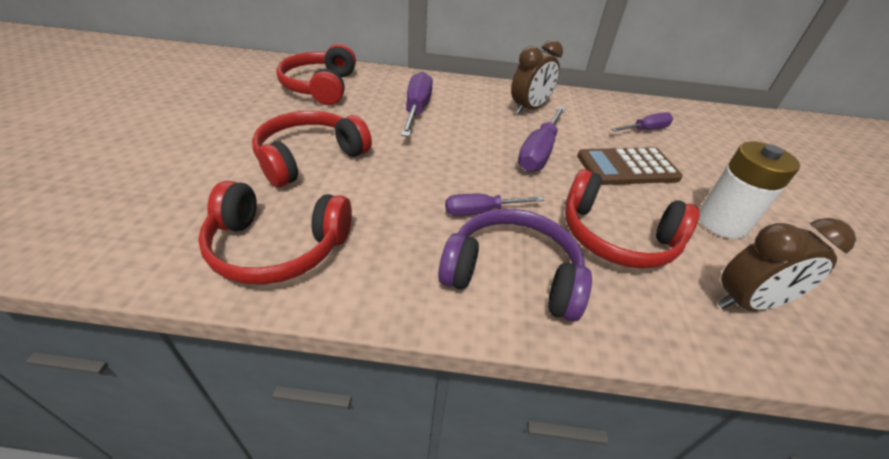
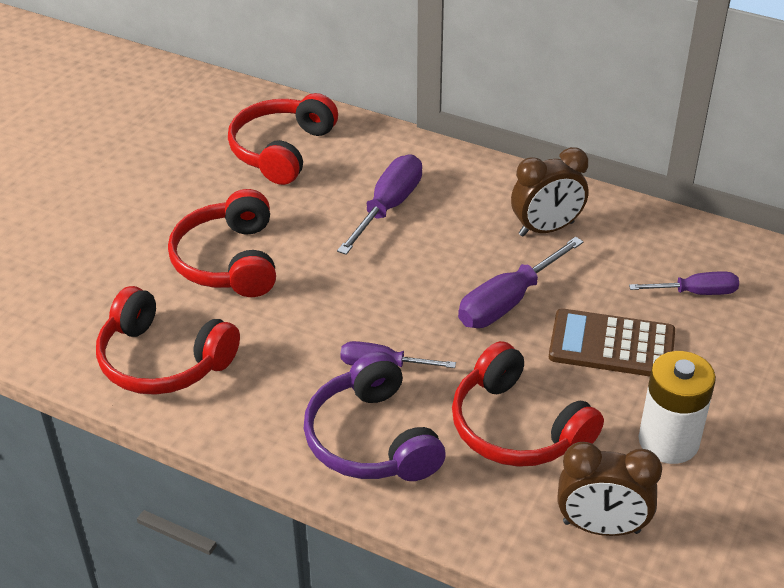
camera: 25 degrees right, 0 degrees up
red headphones [252,111,372,187] -> red headphones turned 75 degrees counterclockwise [168,189,276,297]
purple headphones [438,209,592,322] -> purple headphones turned 150 degrees counterclockwise [304,351,446,481]

